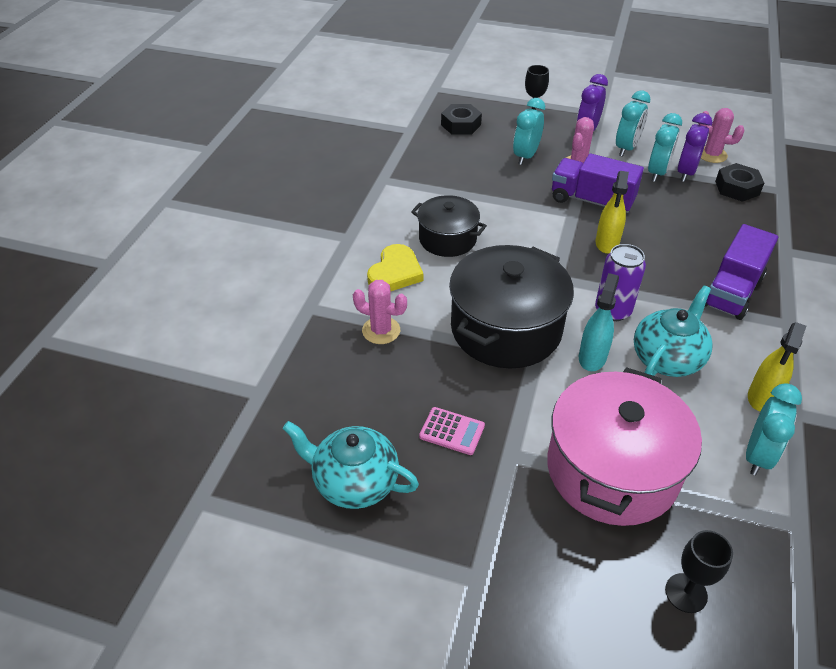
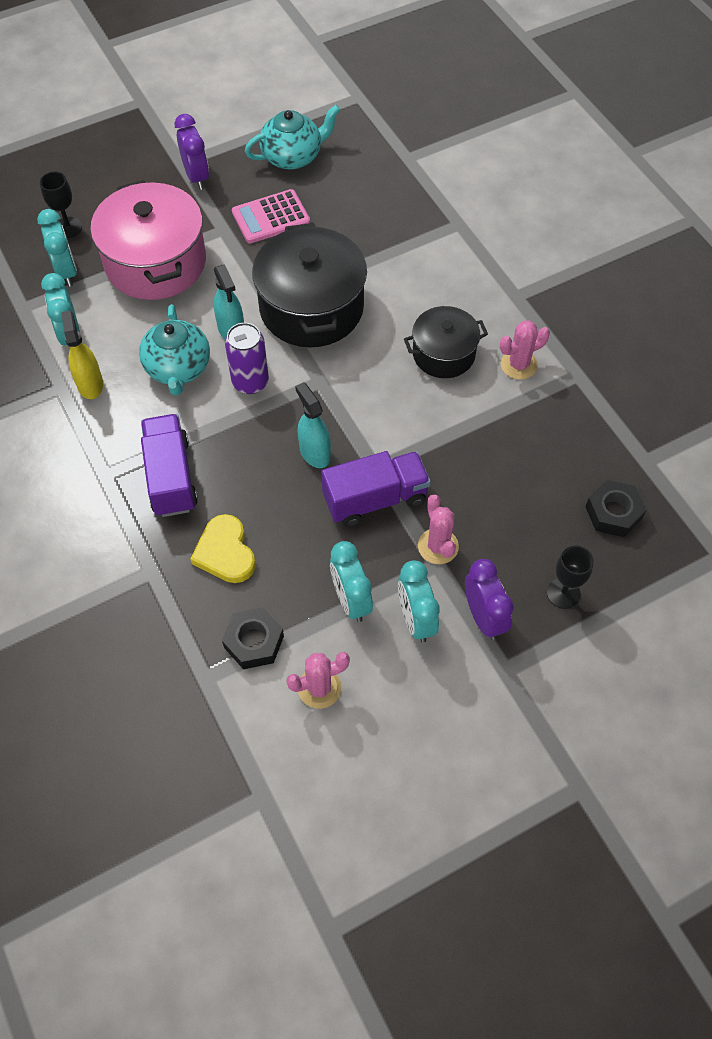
camera: 135 degrees right, 15 degrees up
pink cactus [353,280,407,344] -> pink cactus moved to [500,321,550,380]
yellow heart [367,244,423,291] -> yellow heart moved to [190,514,256,583]
pink calculator [419,407,485,455] -> pink calculator [232,189,310,243], size x1.52
turquoise clock [513,98,545,165] -> turquoise clock moved to [37,209,77,287]
yellow spray bottle [596,171,629,254] -> turquoise spray bottle [295,382,331,468]
purple clock [677,113,712,182] -> purple clock moved to [174,114,209,190]

